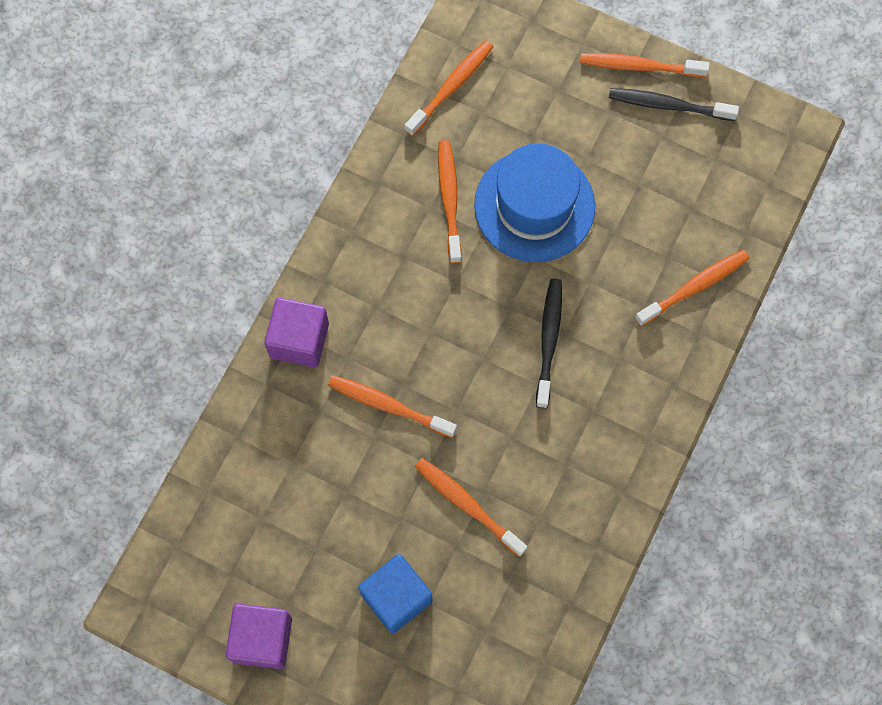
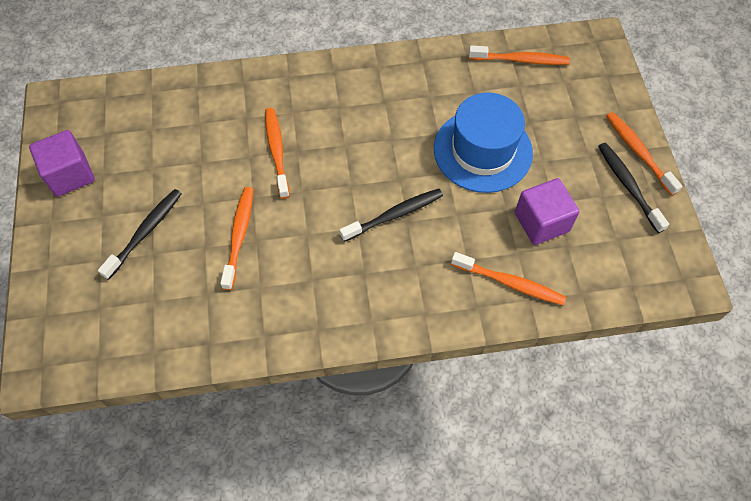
camera: 55 degrees right, 10 degrees down
purple cube [264,297,329,368] -> purple cube moved to [515,178,580,245]
blue cube [358,554,433,634] -> black toothbrush [98,189,182,280]
orange toothbrush [438,140,462,263] -> none

